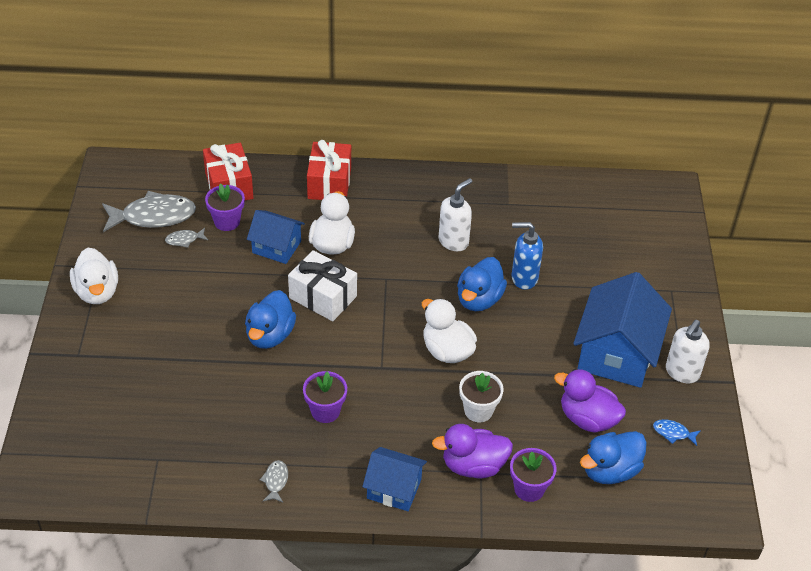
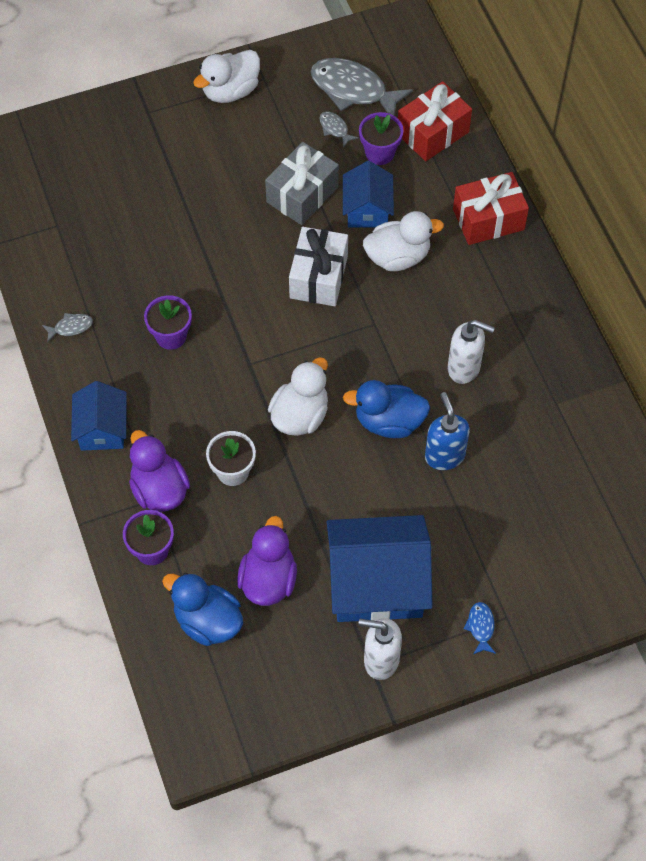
camera: 70 degrees right, 15 degrees up
grey fish [102,191,196,232] -> grey fish turned 150 degrees clockwise [311,58,413,115]
blue duck [245,290,296,349] -> none
blue fish [653,419,701,446] -> blue fish moved to [463,602,496,654]
none -> grey gift [265,142,339,225]

